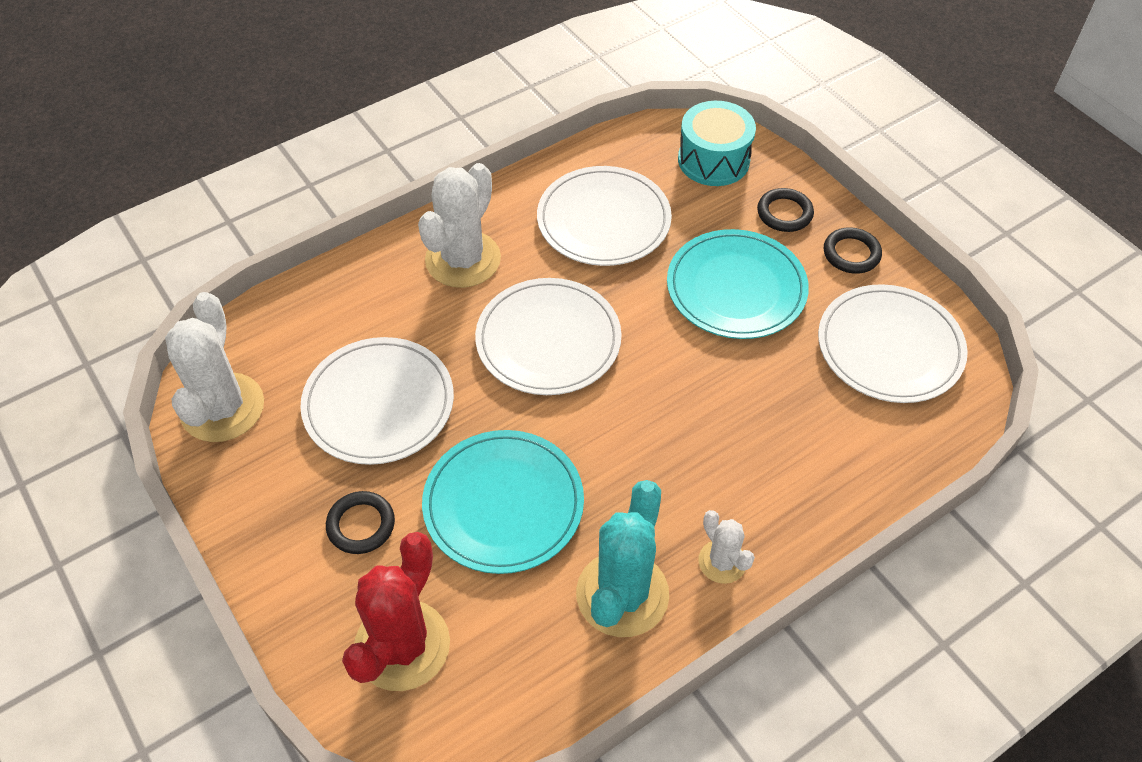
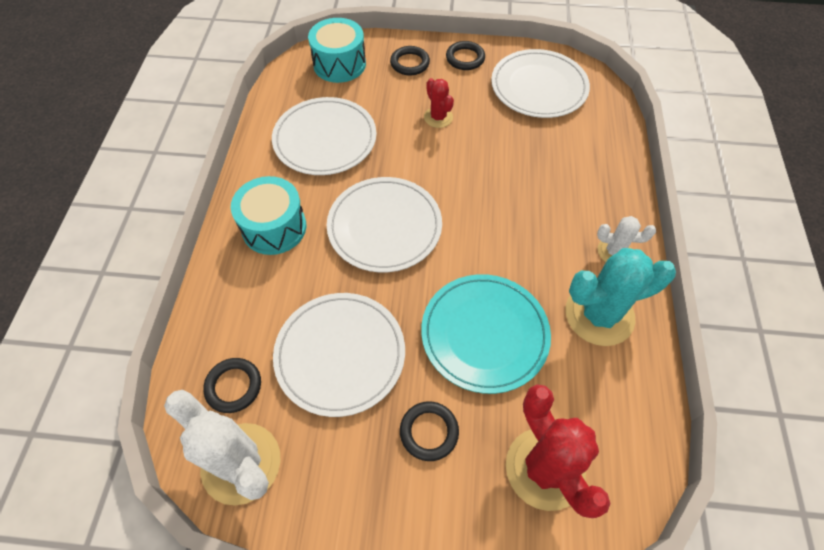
camera: 50 degrees left, 5 degrees up
white cactus [418,163,501,288] -> turquoise drum [231,176,306,255]
turquoise cactus [576,480,669,637] -> turquoise cactus turned 75 degrees counterclockwise [566,248,676,346]
turquoise plate [667,229,809,339] -> red cactus [424,78,454,128]
none -> black ring [203,358,261,413]

